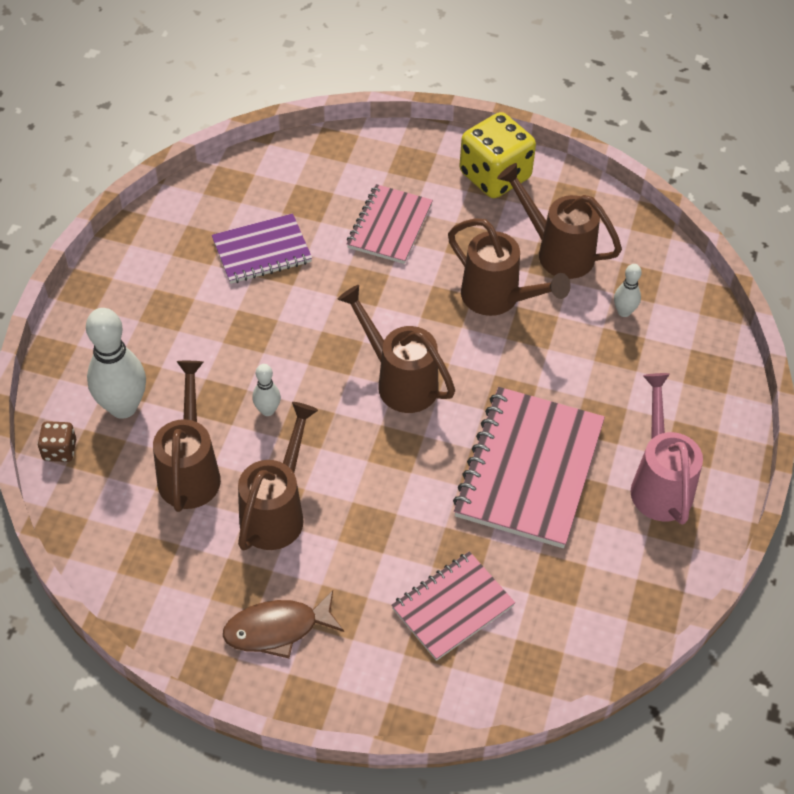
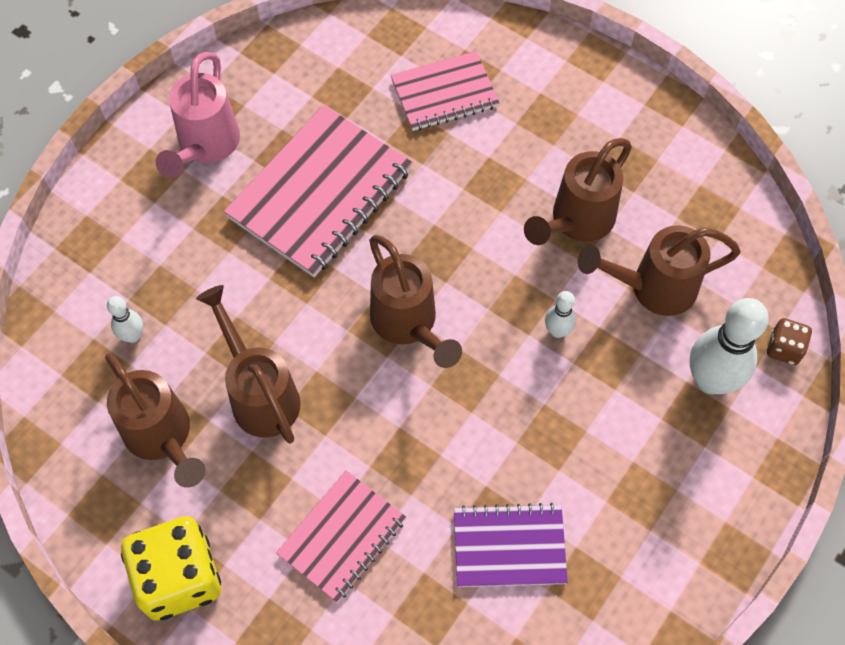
camera: 160 degrees left, 10 degrees up
brown watering can [153,361,221,512] -> brown watering can turned 60 degrees clockwise [578,225,741,316]
brown fish [223,590,344,658] -> none

